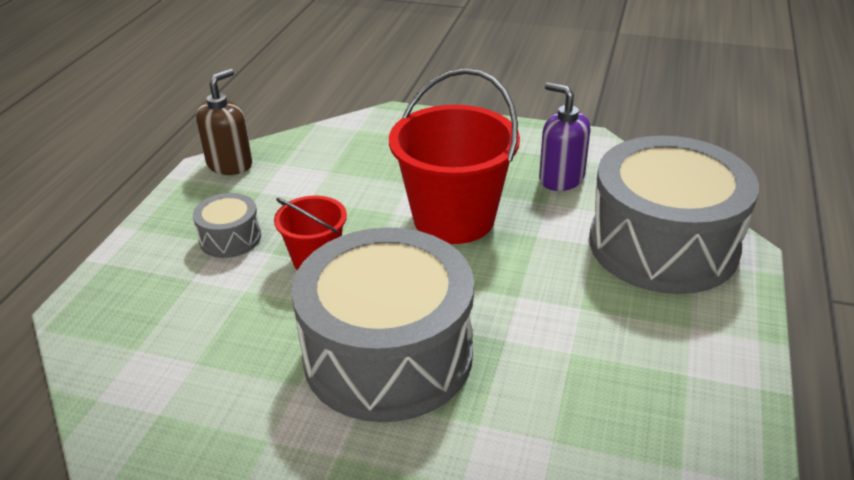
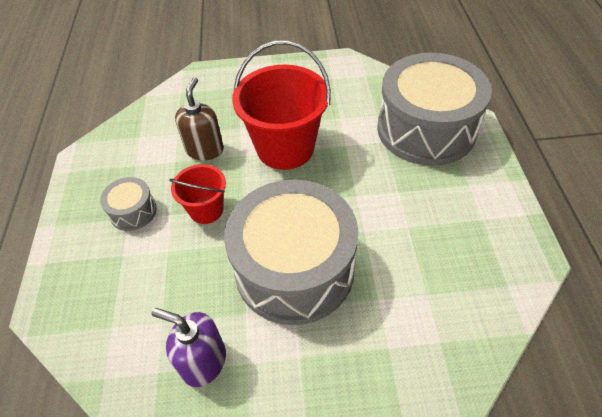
camera: 20 degrees left, 15 degrees up
brown soap dispenser [196,69,252,175] -> brown soap dispenser moved to [175,77,224,160]
purple soap dispenser [539,82,590,191] -> purple soap dispenser moved to [152,308,226,387]

